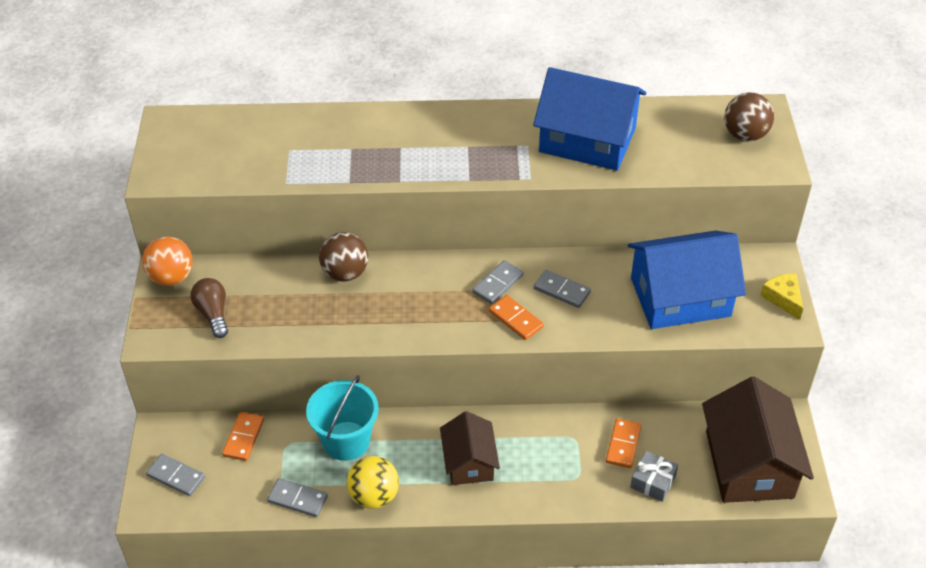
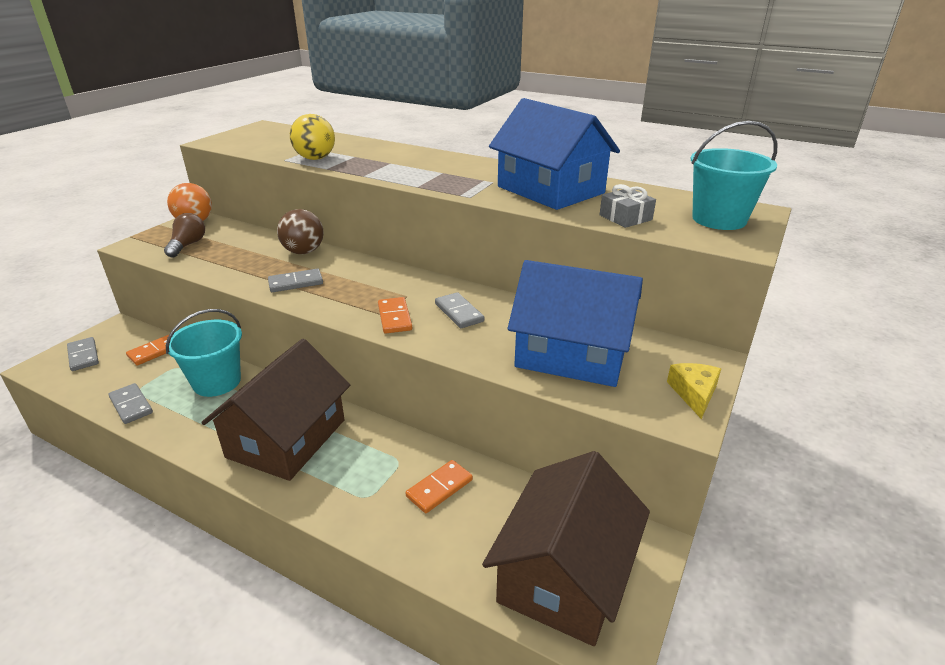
camera: 30 degrees right, 15 degrees down
yellow ball [346,456,399,509] -> yellow ball moved to [290,114,335,160]
brown house [440,411,500,485] -> brown house [201,339,350,481], size x1.70
grey domino [472,260,524,304] -> grey domino moved to [268,269,323,292]
grey gift [630,451,678,502] -> grey gift moved to [600,184,656,228]
brown ball [724,92,774,141] -> turquoise bucket [690,121,777,230]

